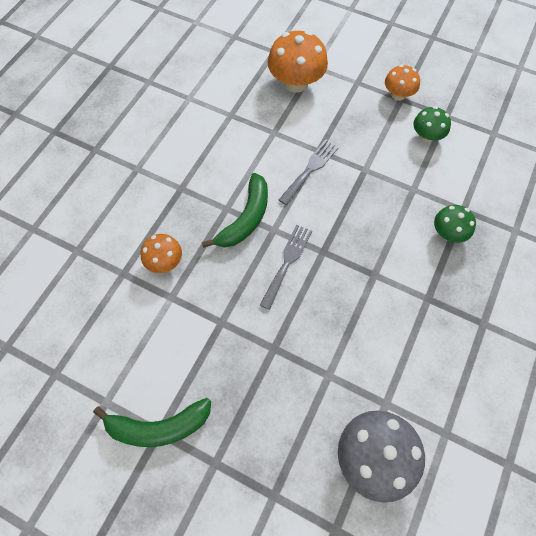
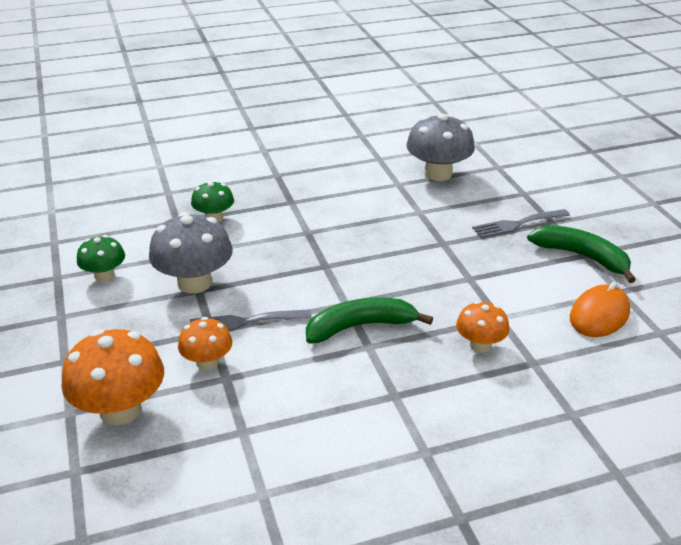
camera: 135 degrees left, 30 degrees down
grey fork [260,225,312,310] -> grey fork moved to [472,209,570,238]
orange mushroom [385,65,420,101] -> orange mushroom moved to [178,317,232,370]
none -> grey mushroom [149,212,233,293]
none -> orange mouse [570,282,630,337]

